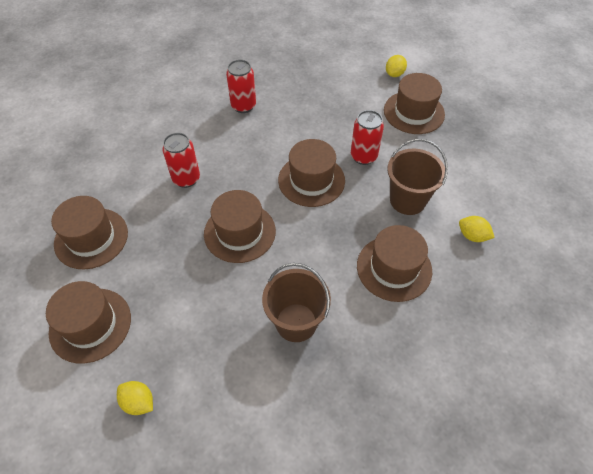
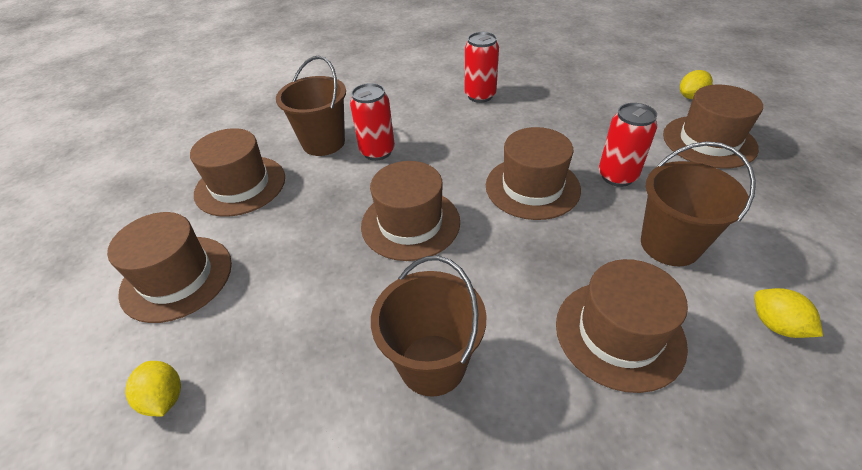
camera: 25 degrees right, 10 degrees down
none -> brown bucket [276,56,346,156]

